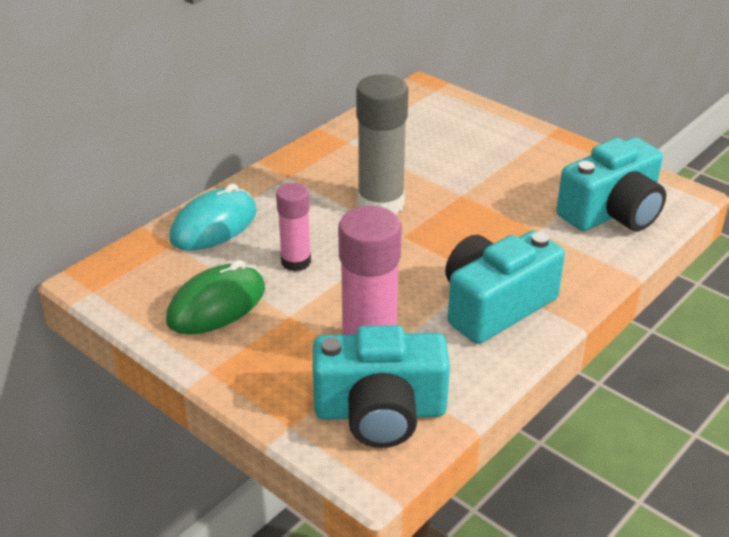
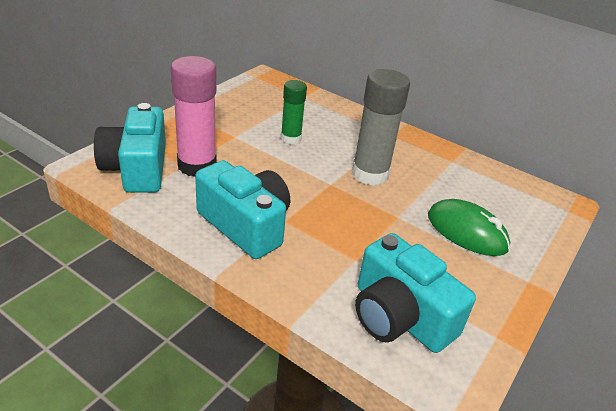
camera: 80 degrees right, 0 degrees up
green mouse [166,260,265,334] -> green mouse moved to [428,199,510,256]
turquoise mouse [169,184,257,251] -> none
pink glue stick [276,183,311,271] -> green glue stick [281,80,307,144]

